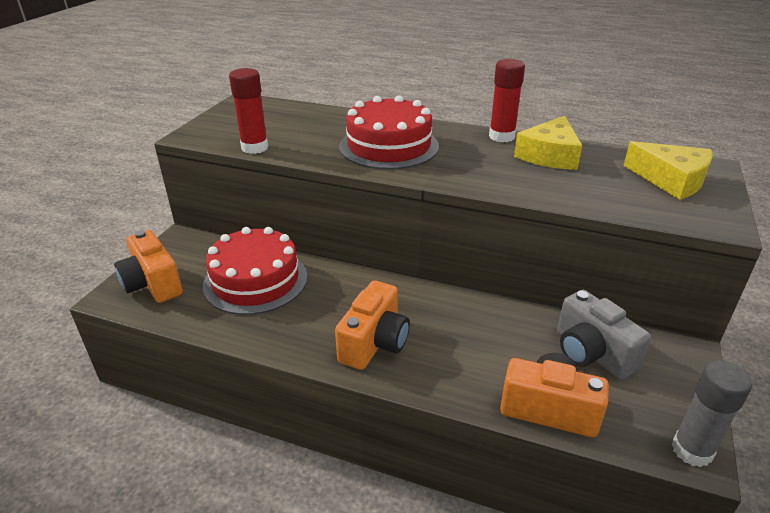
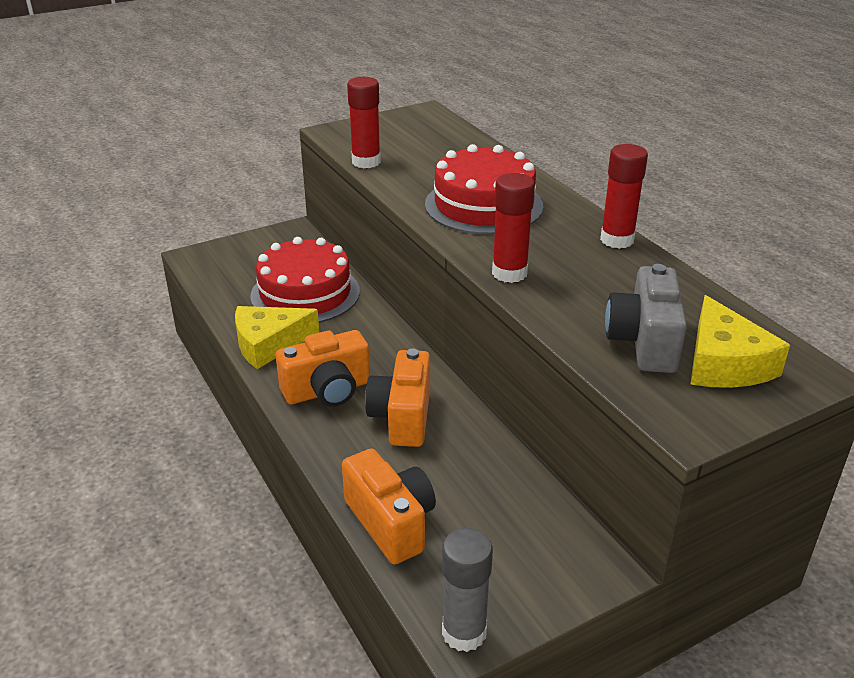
camera: 40 degrees right, 0 degrees up
orange camera [114,230,183,303] -> orange camera moved to [365,348,430,447]
yellow cheese [514,116,582,170] -> yellow cheese moved to [235,306,320,369]
grey camera [557,290,651,380] -> grey camera moved to [605,264,687,373]
none -> red glue stick [492,173,535,283]

